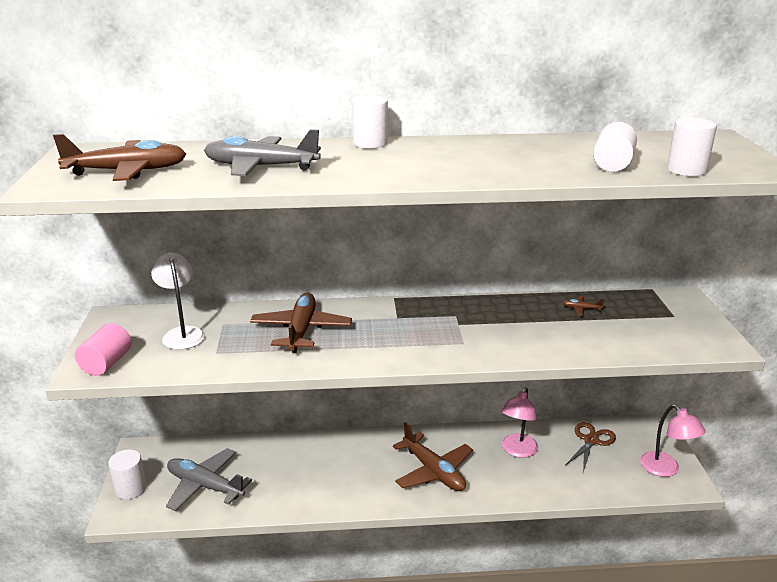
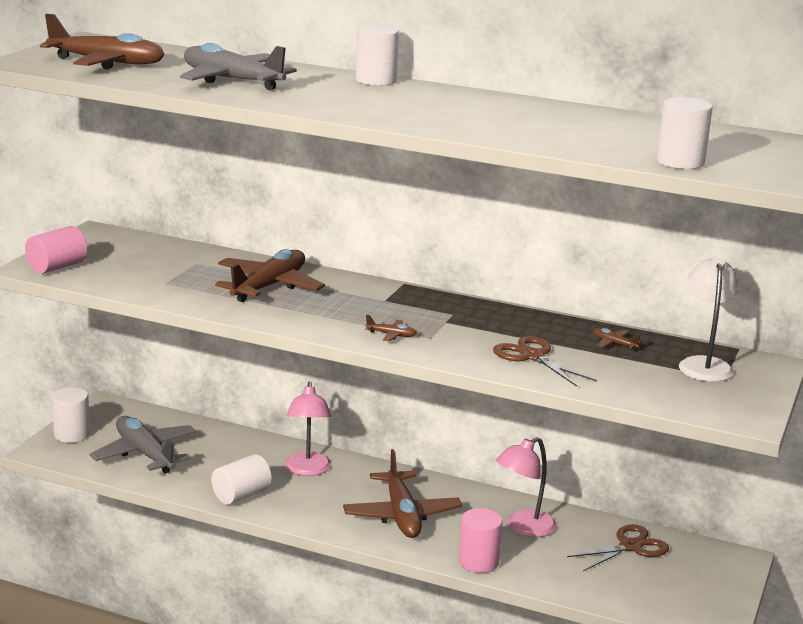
camera: 25 degrees right, 5 degrees down
white lamp [151,252,205,350] -> white lamp moved to [679,257,739,382]
white cylinder [593,122,637,172] -> white cylinder moved to [211,454,272,505]
pink lamp [640,404,706,477] -> pink lamp moved to [285,382,331,476]
none -> brown plane [365,315,417,341]
none -> pink cylinder [459,508,503,573]
none -> brown scissors [493,336,597,387]

